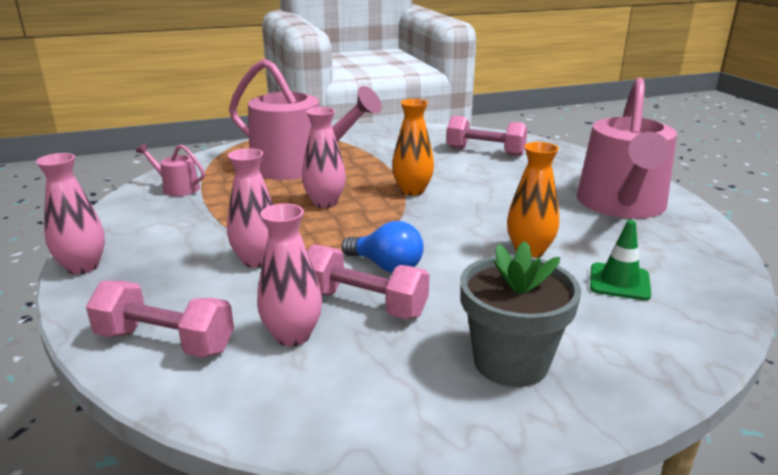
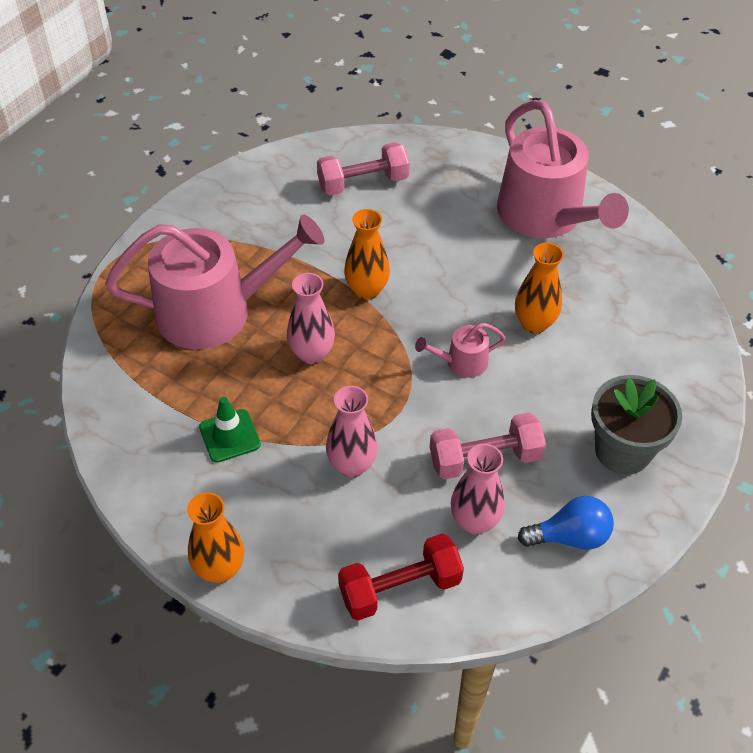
camera: 40 degrees left, 25 degrees up
pink vase [36,153,105,275] -> orange vase [187,492,244,583]
pink dumbbell [86,281,234,358] -> red dumbbell [338,534,464,621]
pink watering can [136,143,205,196] -> pink watering can moved to [415,323,506,378]
blue light bulb [342,221,424,273] -> blue light bulb moved to [518,496,614,549]
green traffic cone [590,220,651,300] -> green traffic cone moved to [199,397,261,463]

